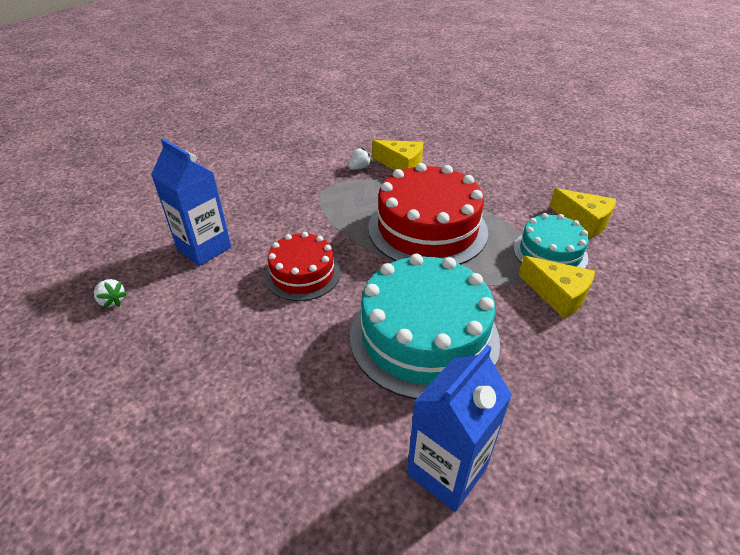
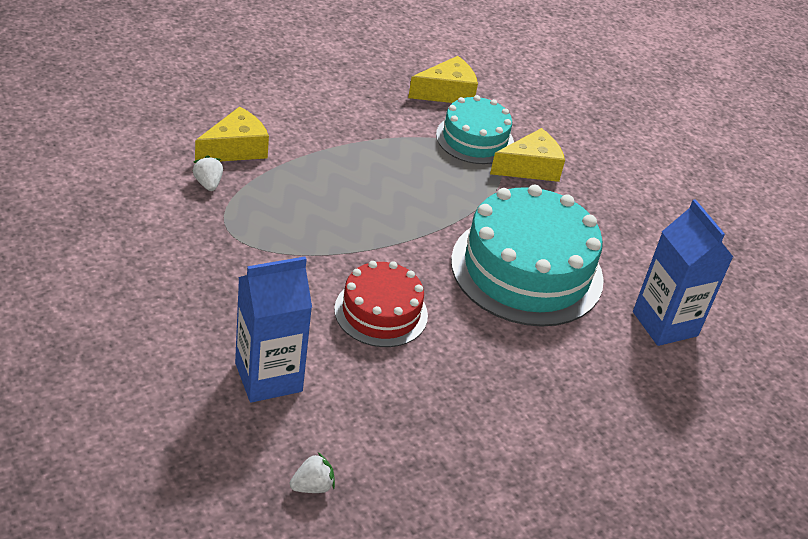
camera: 70 degrees left, 0 degrees up
red cake [368,163,488,264] -> none

